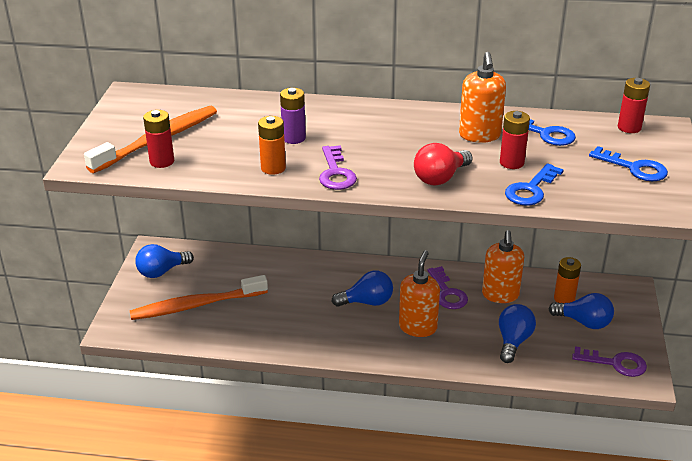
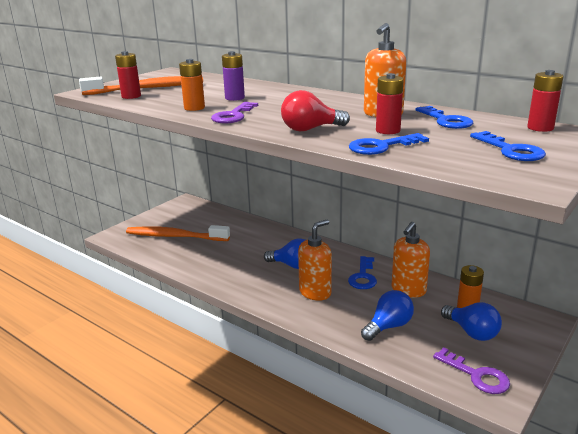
camera: 30 degrees right, 10 degrees down
blue light bulb [135,244,194,278] -> none
purple key [427,266,468,309] -> blue key [348,256,377,289]

